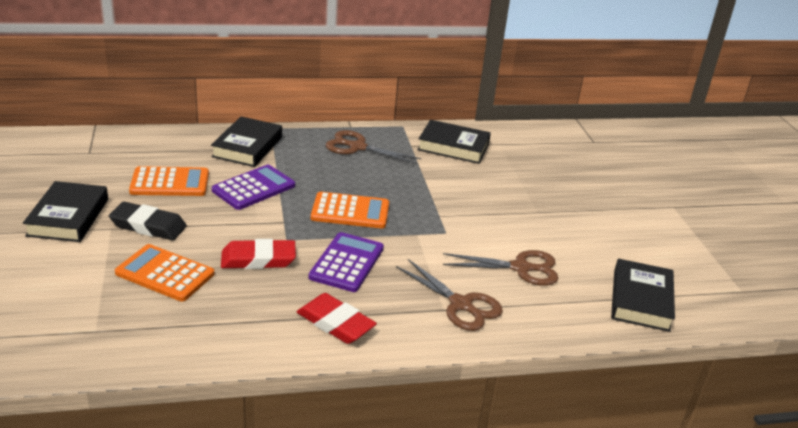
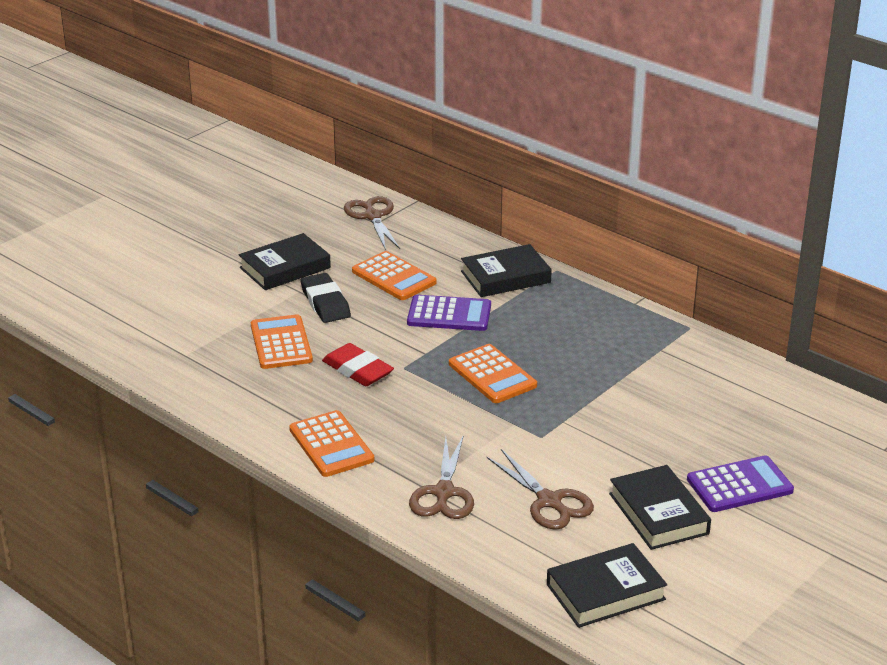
camera: 55 degrees right, 0 degrees up
red eraser [297,293,377,344] -> orange calculator [289,410,374,477]
purple calculator [309,232,384,292] -> purple calculator moved to [687,455,794,512]
brown scissors [326,130,421,164] -> brown scissors moved to [344,196,400,250]
black book [417,120,491,164] -> black book moved to [609,465,711,550]

